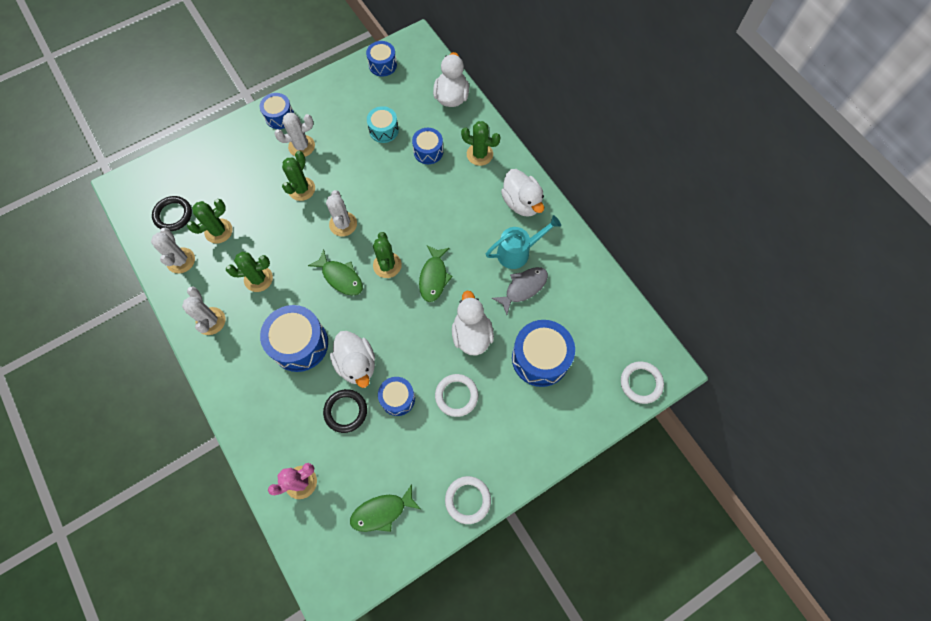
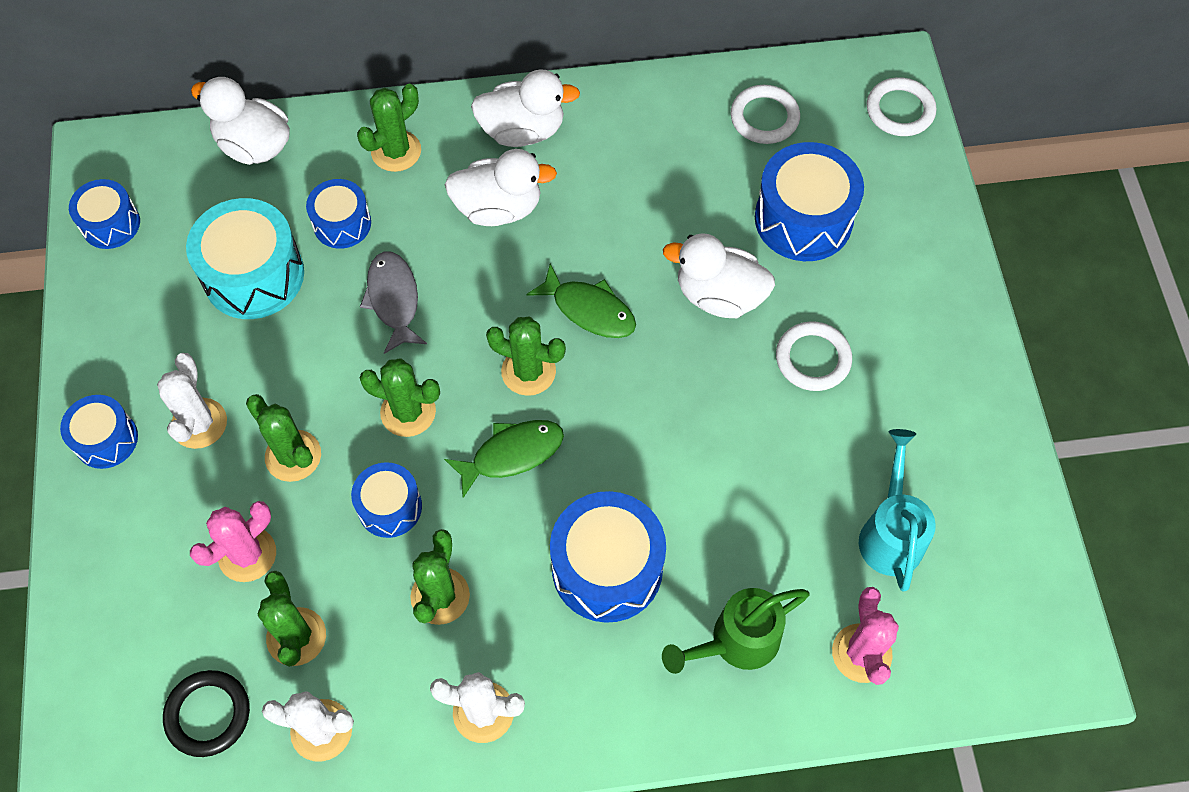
camera: 65 degrees left, 5 degrees down
black ring [323,389,367,433] -> none
white cactus [326,190,357,236] -> green cactus [359,358,440,437]
white duck [330,331,375,388] -> white duck moved to [445,149,557,226]
green fish [350,484,420,532] -> none
turquoise drum [367,106,399,143] -> turquoise drum [186,198,304,319], size x1.70
blue drum [378,377,415,416] -> blue drum moved to [351,462,422,538]
white ring [445,476,491,524] -> white ring moved to [731,85,800,144]
turquoise watering can [486,215,561,269] -> turquoise watering can moved to [859,429,936,591]
grey fish [491,267,548,315] -> grey fish moved to [360,251,427,354]
none -> pink cactus [190,501,276,582]
none -> green watering can [662,588,809,674]

